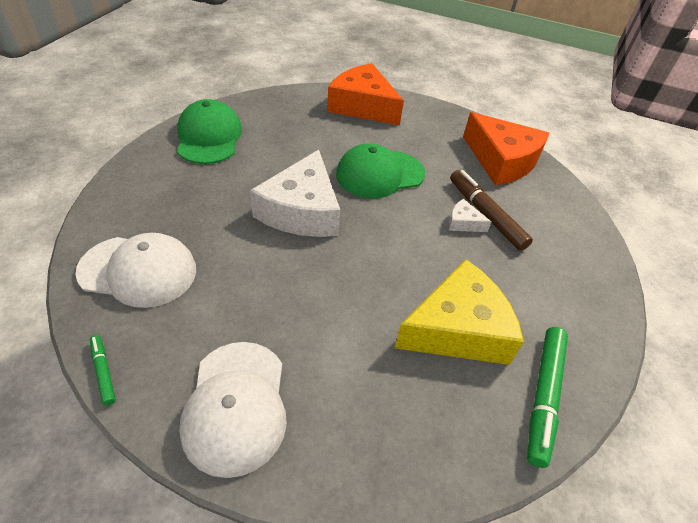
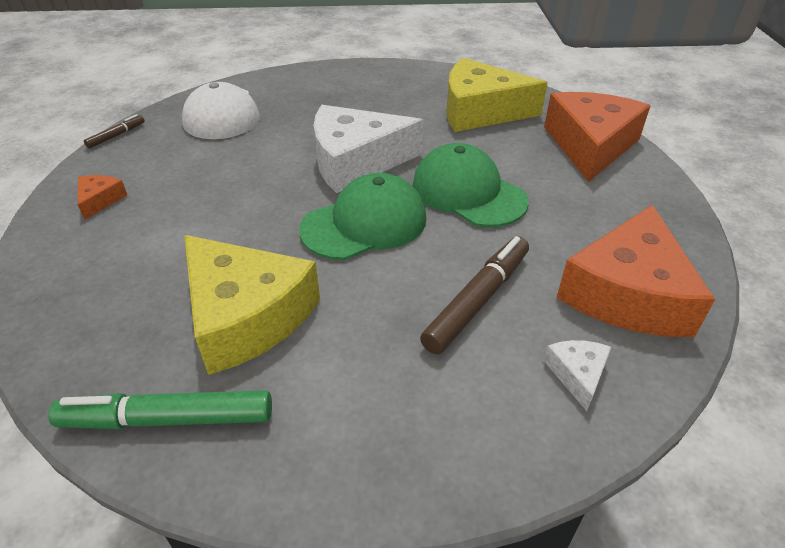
camera: 70 degrees right, 5 degrees down
green marker [90,335,116,406] -> brown marker [84,114,145,148]
green cap [177,99,242,164] -> green cap moved to [299,173,427,260]
white cap [179,342,287,478] -> orange cheese [78,175,127,220]
white cheese [448,199,491,232] -> white cheese moved to [544,340,611,411]
none -> yellow cheese [446,58,548,132]

